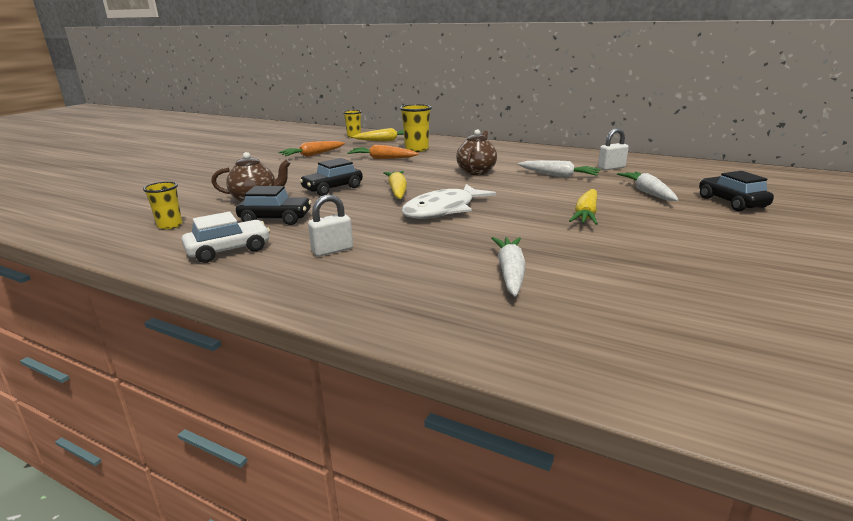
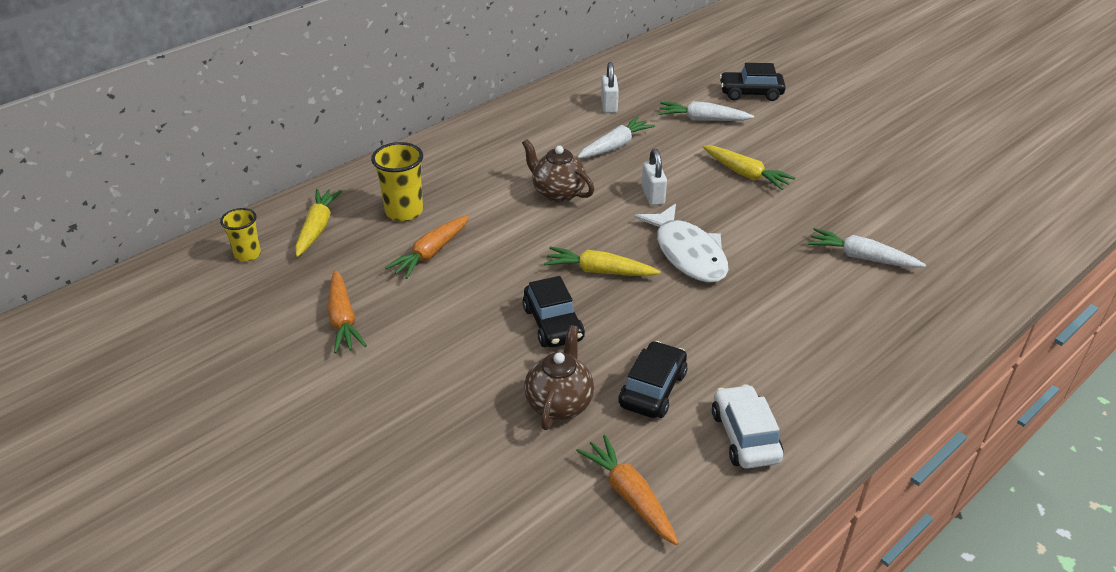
camera: 70 degrees left, 15 degrees up
yellow cup [143,182,182,230] -> orange carrot [576,435,679,545]
white padlock [308,194,353,256] -> white padlock moved to [642,149,667,206]

